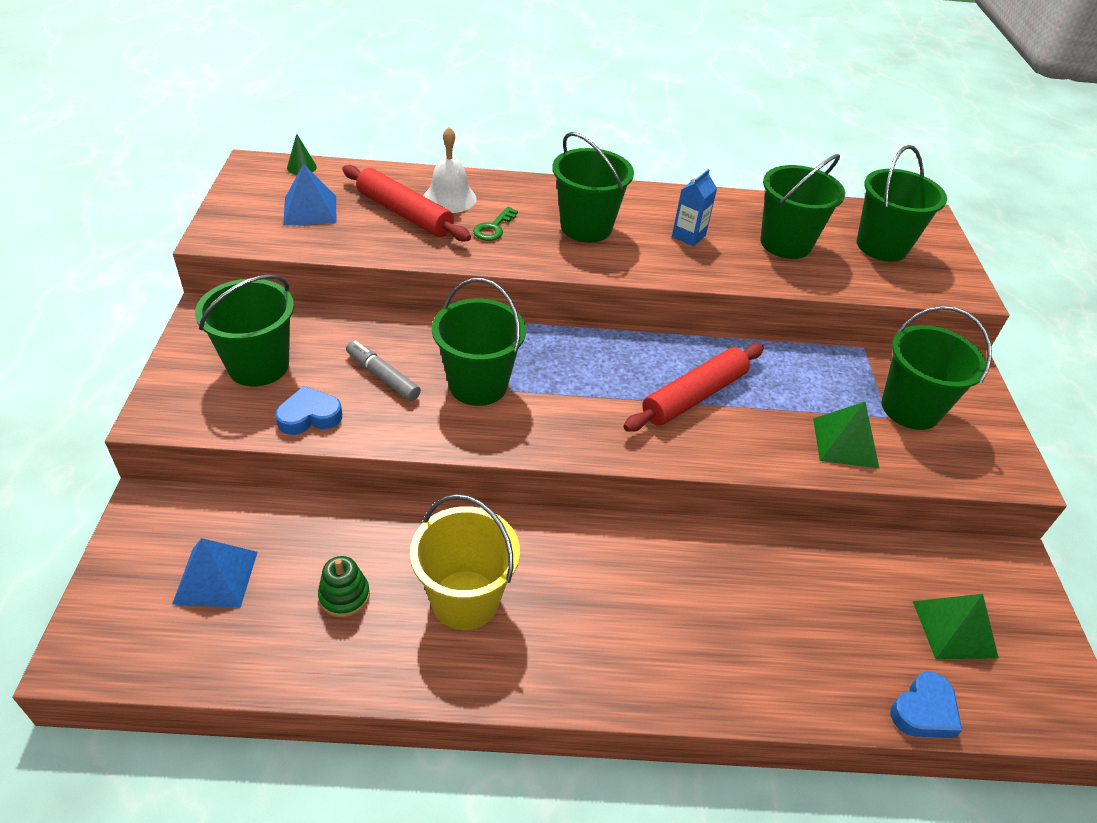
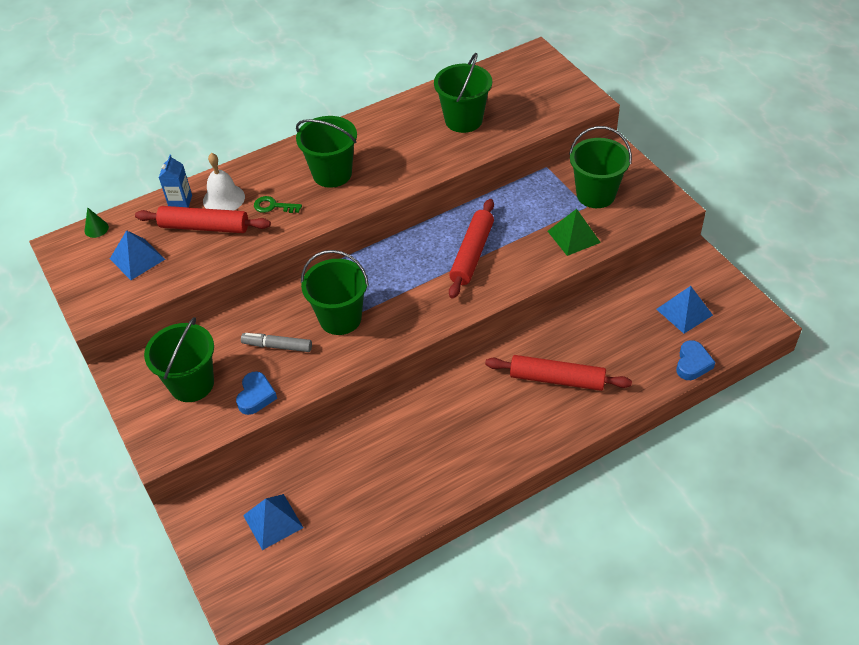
camera: 25 degrees left, 5 degrees up
blue heart [275,386,342,435] -> blue heart turned 150 degrees clockwise [236,372,277,415]
green stacking toy [318,556,370,617] -> none
yellow bucket [410,494,520,630] -> none
green key [473,207,518,241] -> green key turned 105 degrees clockwise [254,196,302,213]
blue carton [672,169,717,246] -> blue carton moved to [159,155,192,207]
green bucket [857,145,947,262] -> none
green pyramid [913,594,999,659] -> blue pyramid [656,286,713,334]
none -> red rolling pin [485,355,632,391]

